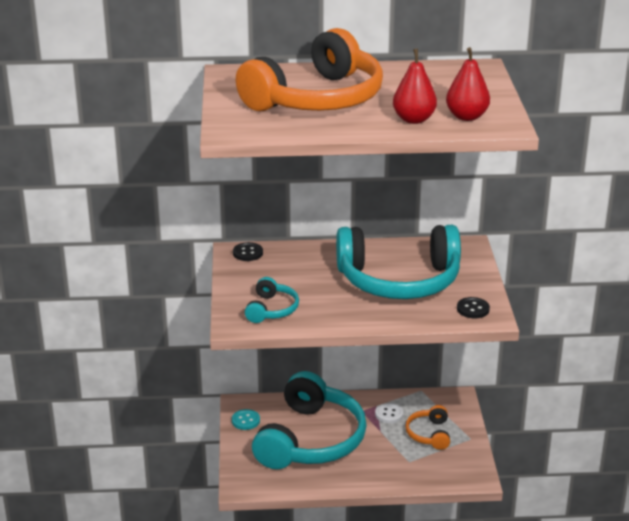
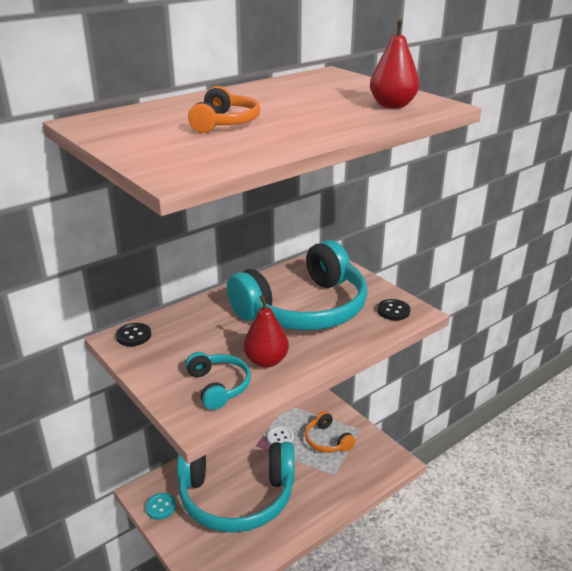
camera: 35 degrees left, 0 degrees up
orange headphones [236,28,383,111] -> orange headphones [188,86,260,133], size x0.44
turquoise headphones [252,371,367,469] -> turquoise headphones turned 105 degrees clockwise [177,442,295,533]
red pear [393,49,437,124] -> red pear moved to [243,295,289,368]

